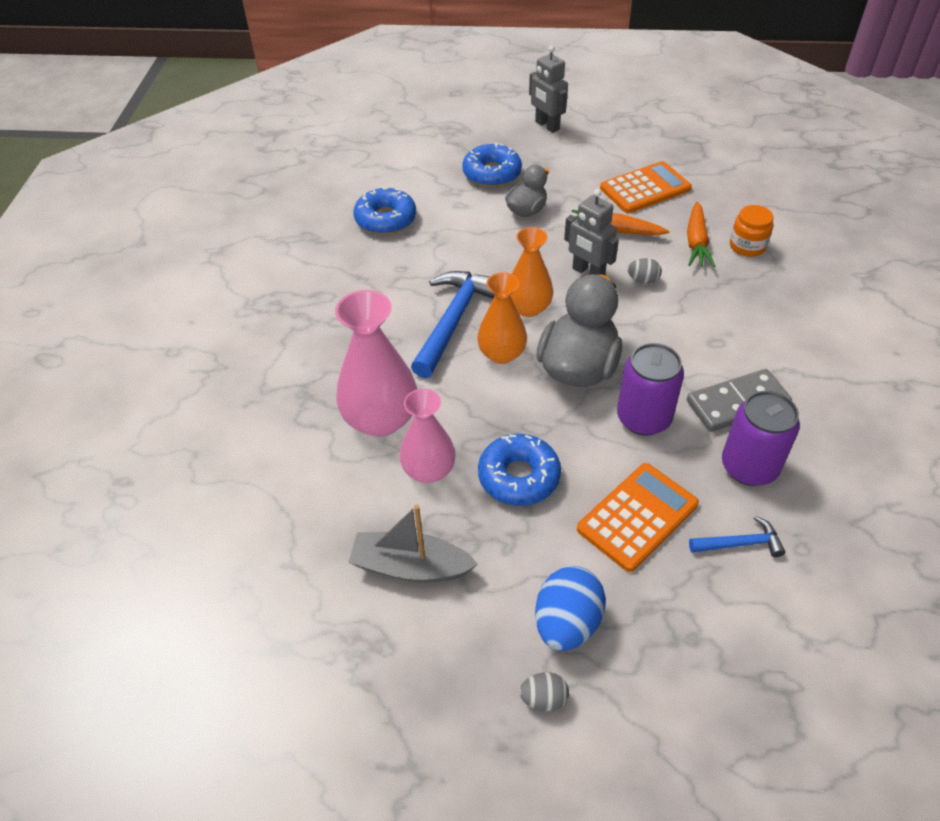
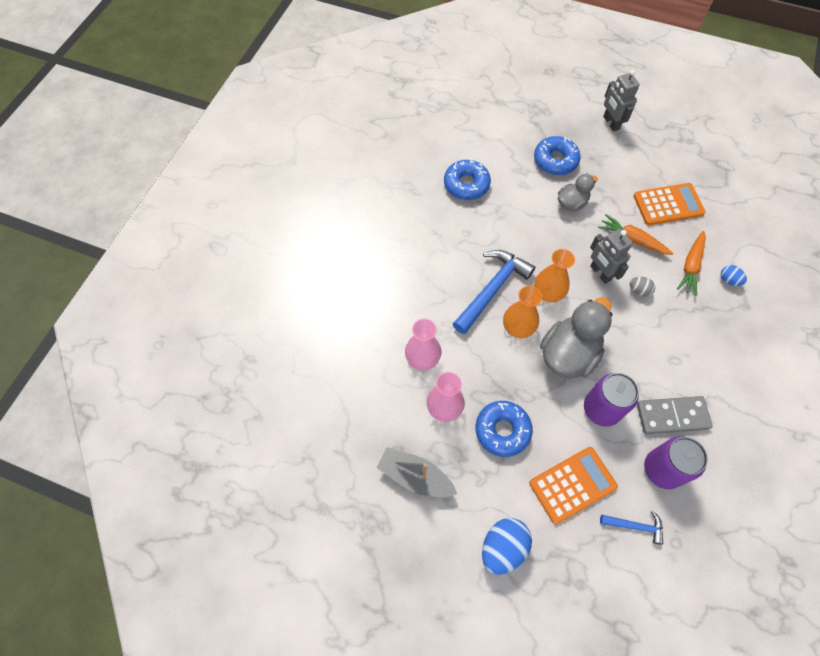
camera: 15 degrees right, 15 degrees up
pink vase [335,290,417,437] -> pink vase [405,319,441,370], size x0.66
grey egg [519,672,569,711] -> none
orange jar [730,205,774,257] -> blue egg [721,265,747,286]

